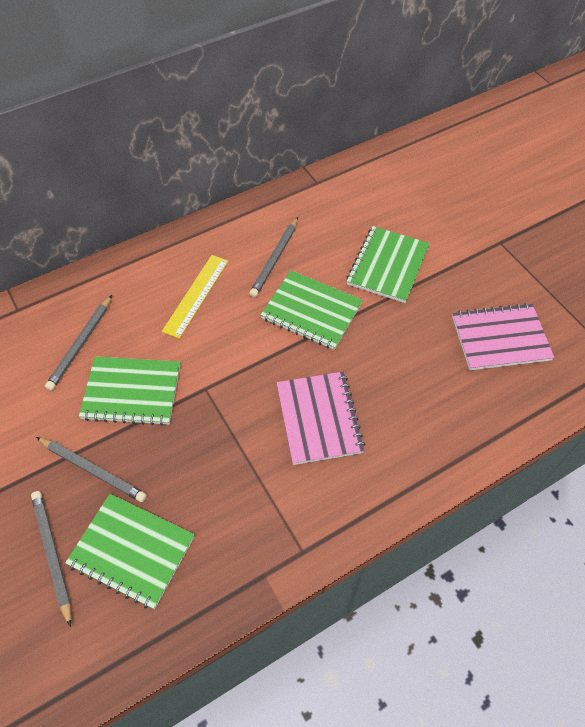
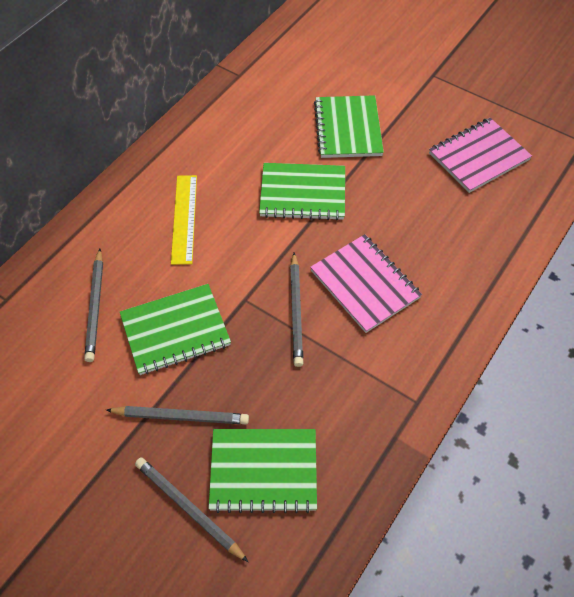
camera: 25 degrees left, 0 degrees up
grey pencil [249,217,298,297] -> grey pencil moved to [290,252,303,367]

